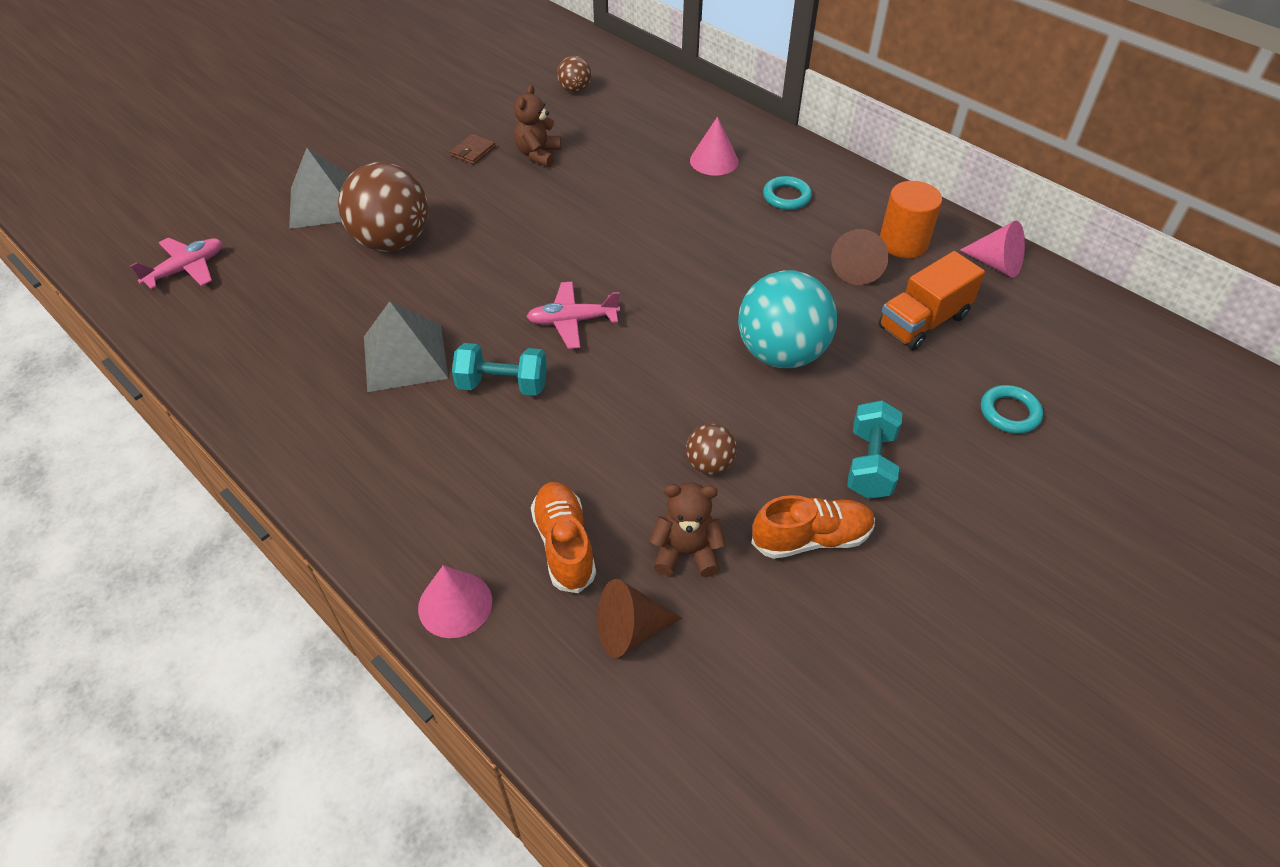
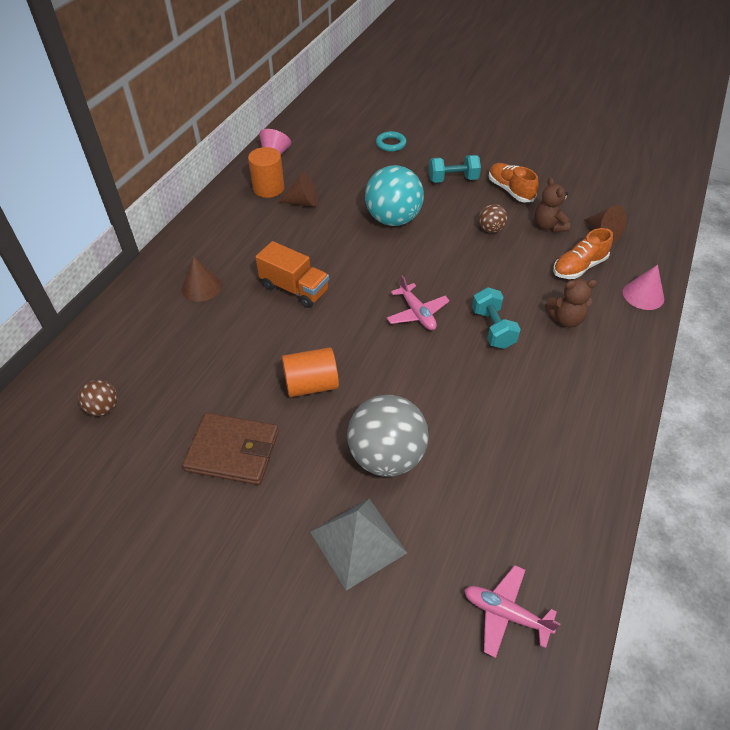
camera: 110 degrees left, 0 degrees up
brown ball [338,162,428,252] -> grey ball [347,395,429,477]
grey pyramid [364,301,449,392] -> none
brown wallet [450,134,496,165] -> brown wallet [182,413,279,485], size x2.13
brown teddy bear [514,84,561,167] -> brown teddy bear moved to [545,279,597,327]
pink cone [690,117,739,175] -> brown cone [182,256,222,302]
turquoise ring [763,176,812,210] -> none
orange truck [878,251,985,350] -> orange truck moved to [255,241,329,308]
none -> orange cylinder [282,347,339,397]

